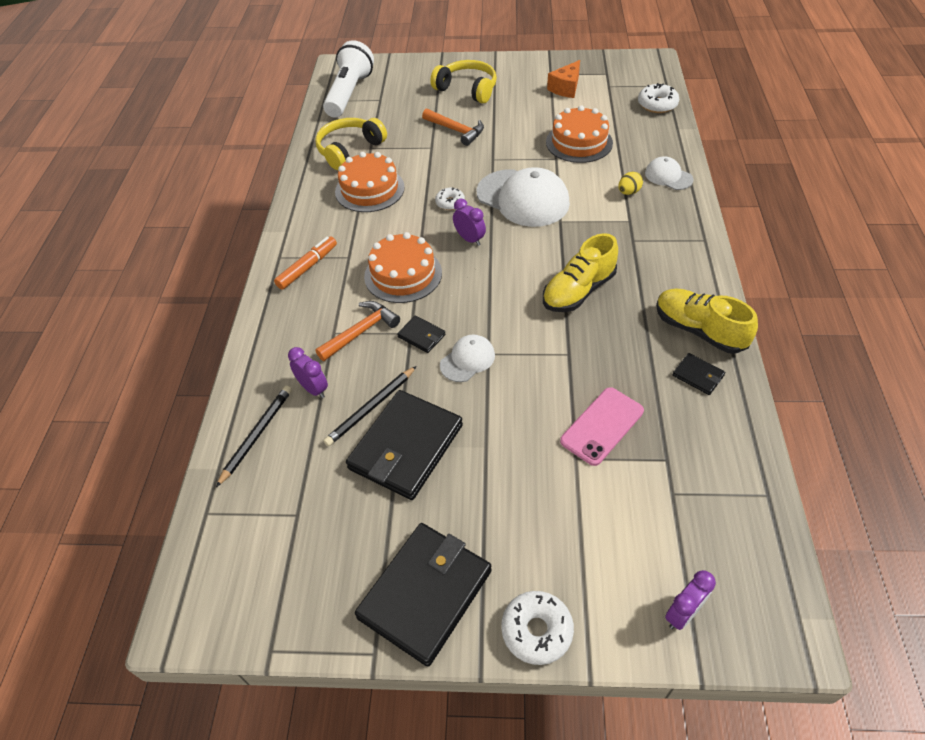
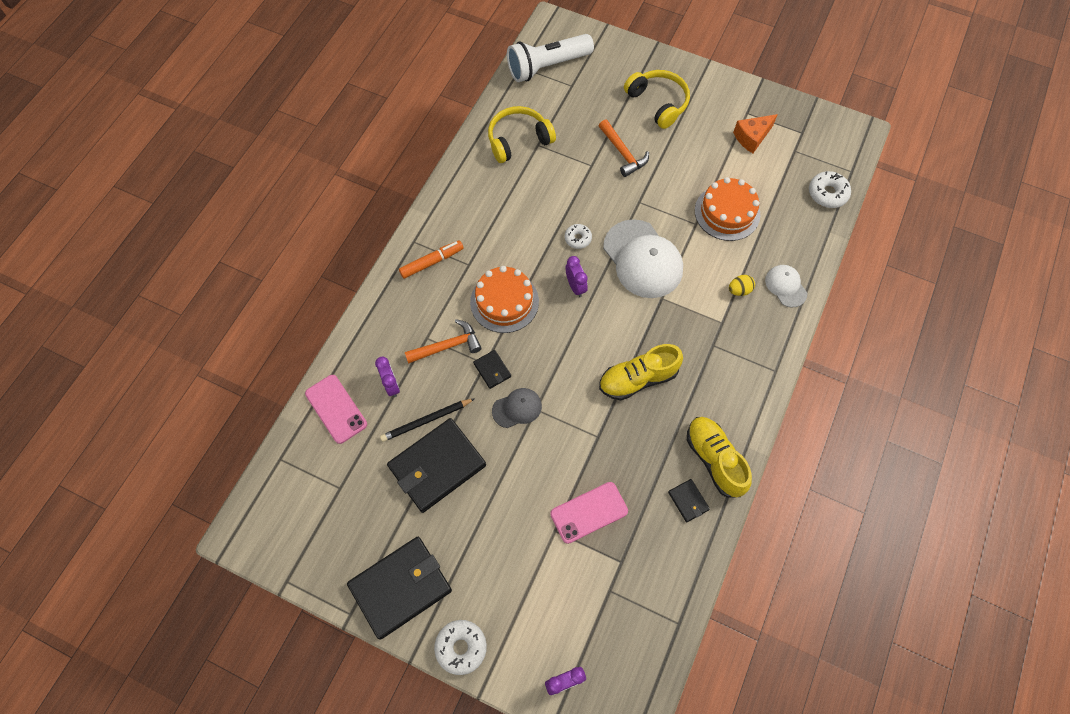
camera: 20 degrees right, 15 degrees up
black pencil [216,385,292,487] -> pink phone [305,375,367,444]
white flashlight [323,40,374,118] -> white flashlight turned 150 degrees counterclockwise [507,34,594,82]
orange cake [335,152,405,212] -> none
white cap [440,334,495,382] -> grey cap [492,388,542,428]

